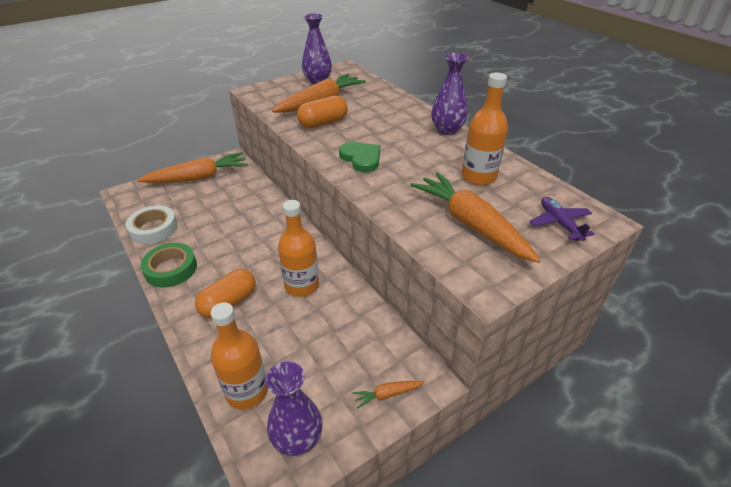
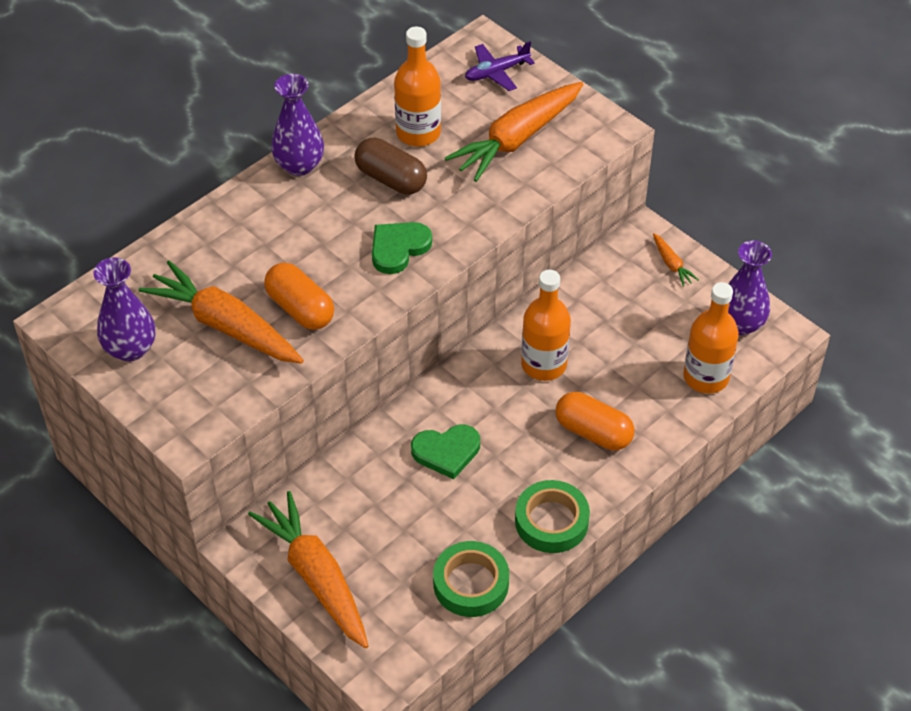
camera: 100 degrees left, 10 degrees up
white tape [125,206,178,244] -> green tape [433,541,509,617]
none -> brown capsule [354,138,427,195]
none -> green heart [411,425,480,479]

